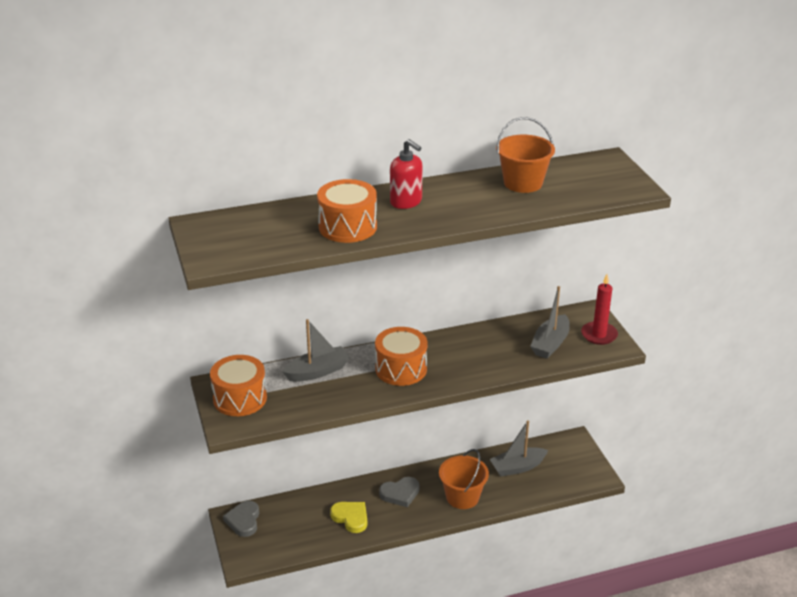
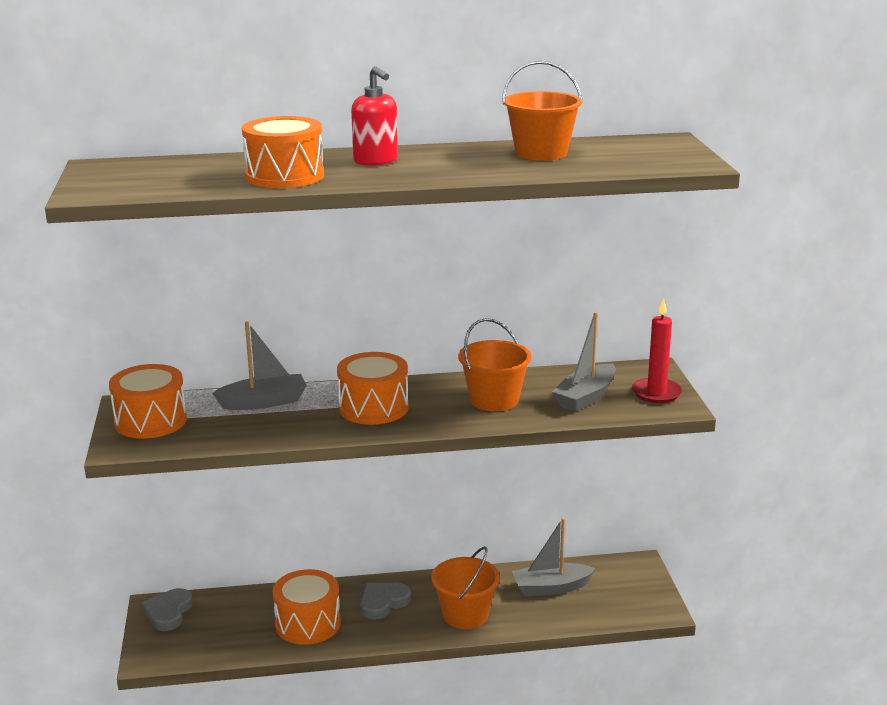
camera: 10 degrees right, 10 degrees down
yellow heart [330,502,367,533] -> orange drum [273,569,341,645]
grey heart [379,477,420,507] -> grey heart turned 150 degrees clockwise [360,583,411,620]
none -> orange bucket [458,318,531,411]

